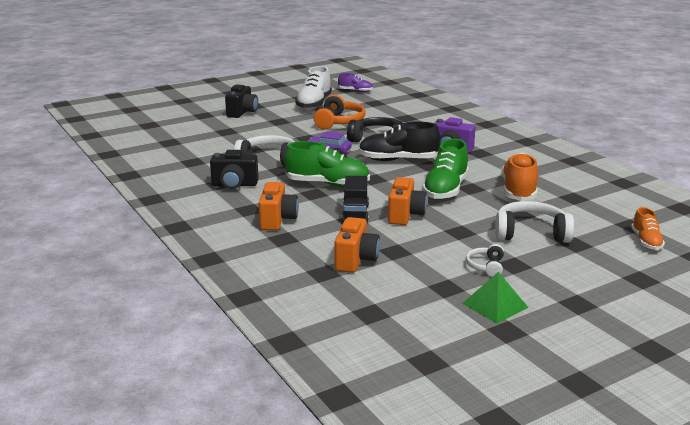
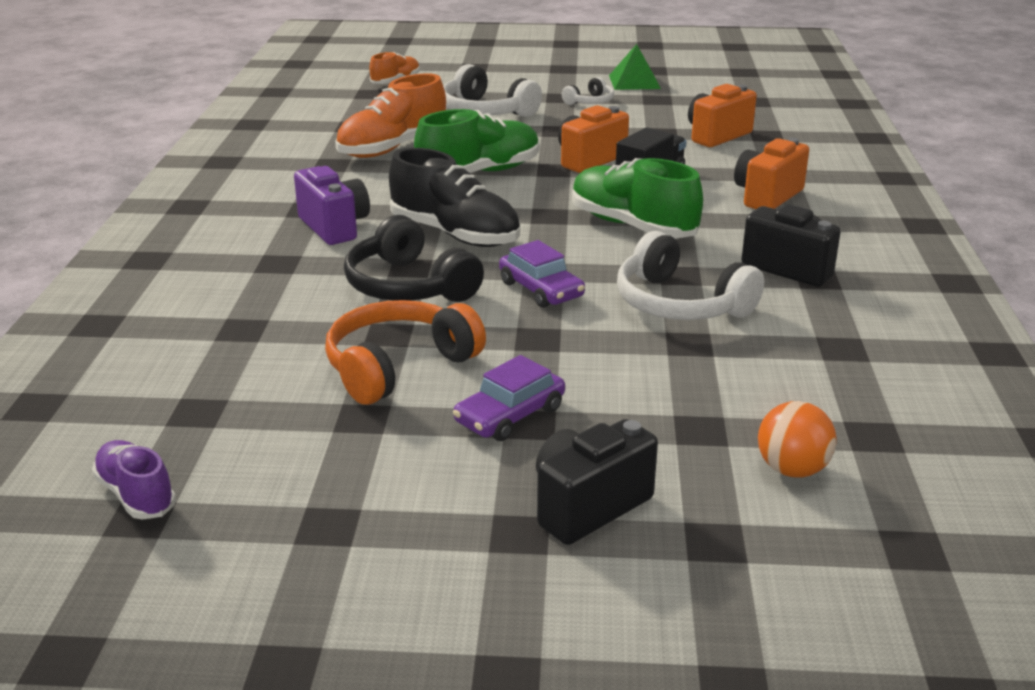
camera: 145 degrees left, 5 degrees up
white shoe [295,66,332,110] -> none
none -> purple car [453,355,565,441]
none -> orange ball [758,401,837,478]

